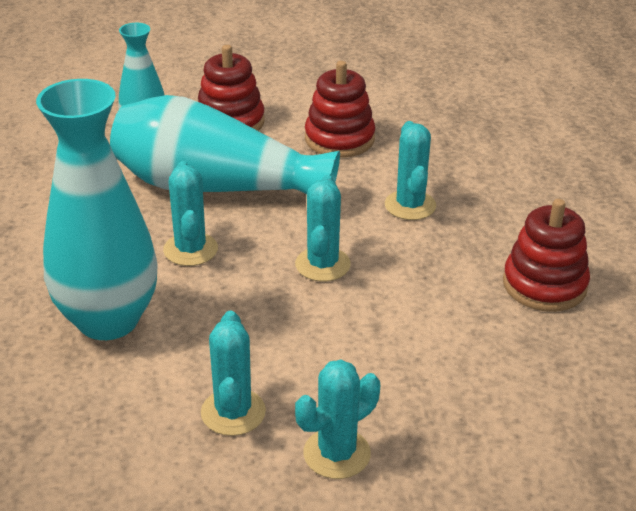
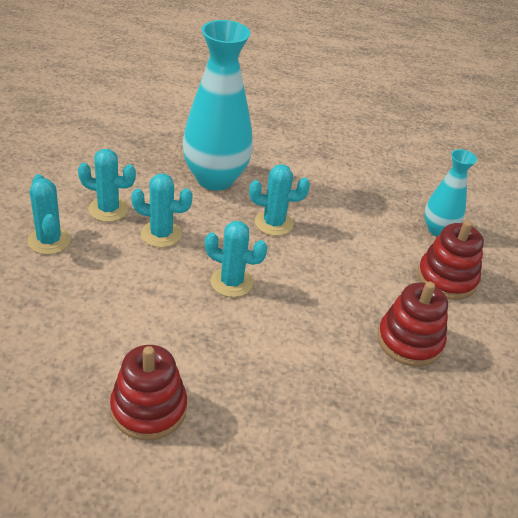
camera: 100 degrees right, 5 degrees up
turquoise vase [110,95,340,194] -> none
turquoise cactus [385,121,436,220] -> turquoise cactus moved to [131,173,193,248]

